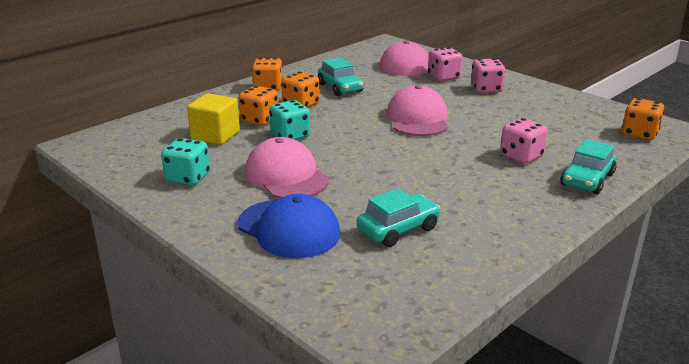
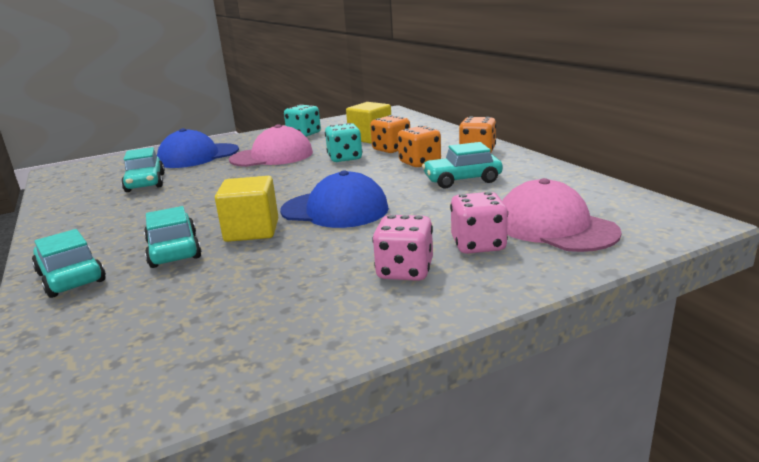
camera: 110 degrees right, 5 degrees down
pink cap [386,85,448,136] -> blue cap [280,171,389,228]
pink dice [500,118,547,164] -> turquoise car [144,206,202,268]
orange dice [622,98,665,140] -> none
none -> yellow cube [215,176,278,242]

